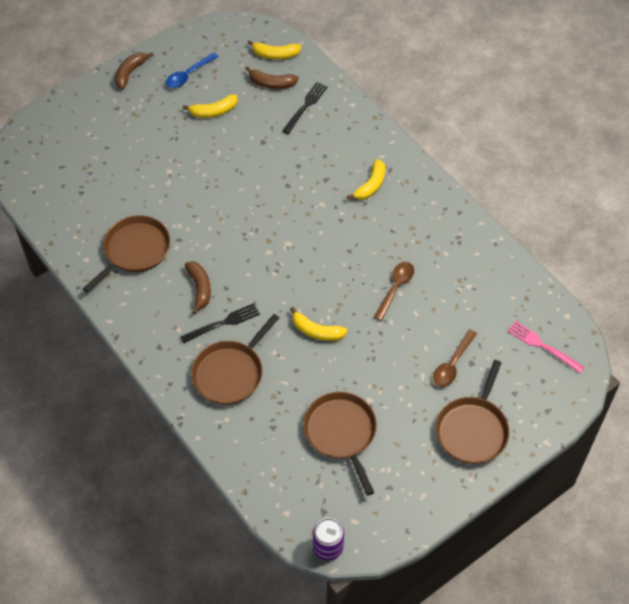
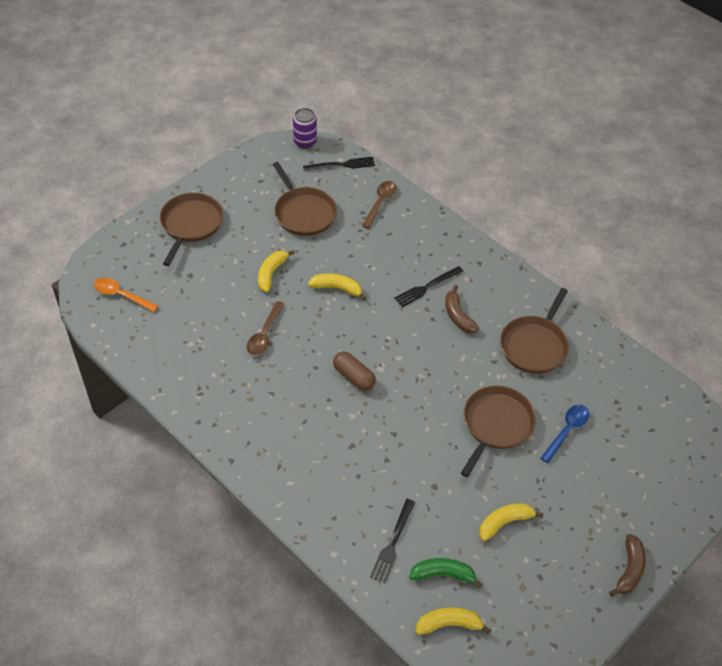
camera: 170 degrees right, 5 degrees down
blue spoon [166,53,219,88] -> blue spoon moved to [541,405,589,463]
brown pan [191,314,279,405] -> brown pan moved to [461,386,536,477]
brown banana [245,66,299,89] -> green banana [409,558,483,588]
yellow banana [347,159,385,200] -> yellow banana moved to [258,250,295,292]
brown spoon [433,329,477,387] -> brown spoon moved to [362,181,397,229]
pink fork [508,321,585,373] -> orange spoon [94,277,158,312]
none -> black fork [303,157,375,171]
none -> brown capsule [333,352,376,391]

